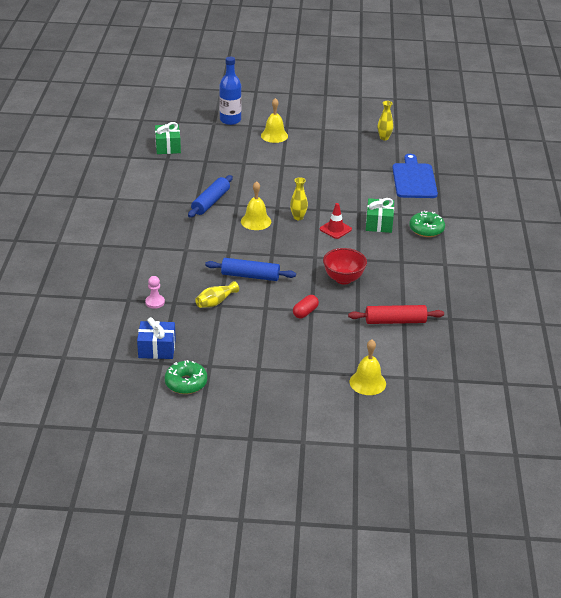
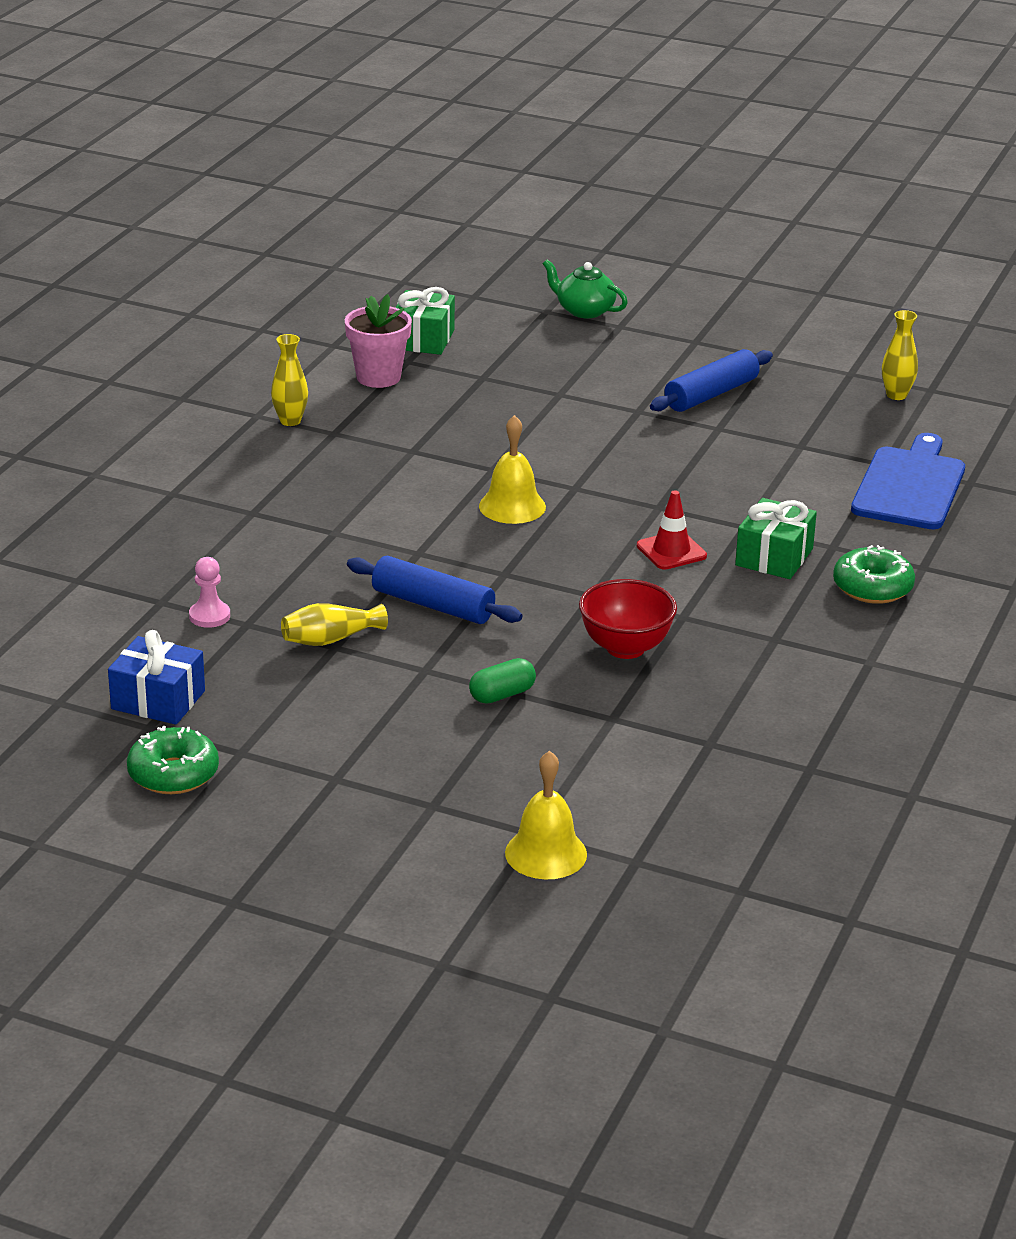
camera: 20 degrees right, 5 degrees down
blue rolling pin [188,175,233,218] -> blue rolling pin moved to [650,349,773,412]
blue bottle [219,57,242,125] -> green teapot [543,259,628,318]
yellow bell [261,98,288,143] -> none
yellow vase [290,177,308,220] -> yellow vase moved to [271,334,308,426]
red capsule [293,295,319,318] -> green capsule [469,658,536,704]
red rolling pin [348,305,444,324] -> none
none -> pink flower pot [345,294,412,388]

